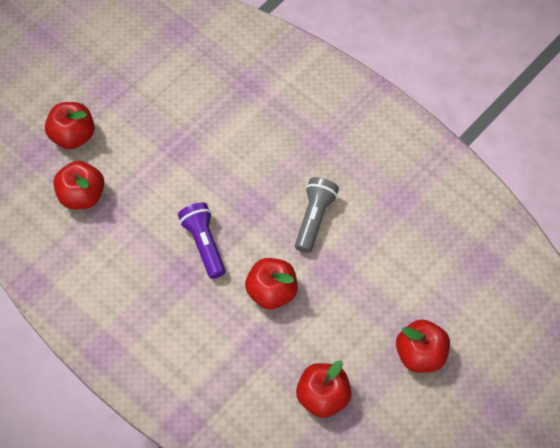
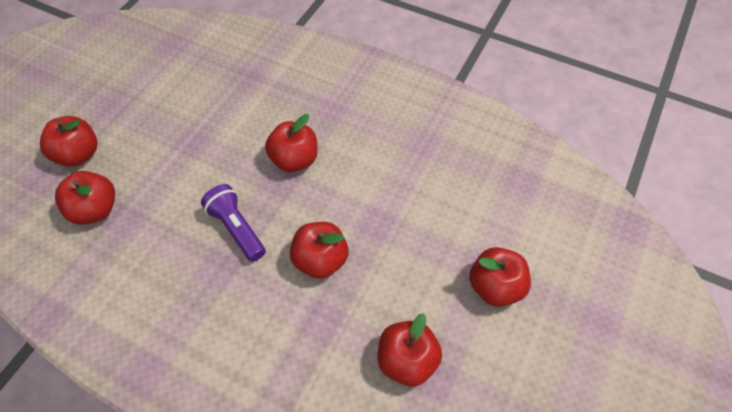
camera: 15 degrees left, 5 degrees down
grey flashlight [295,177,339,253] -> none
none -> red apple [265,114,318,172]

